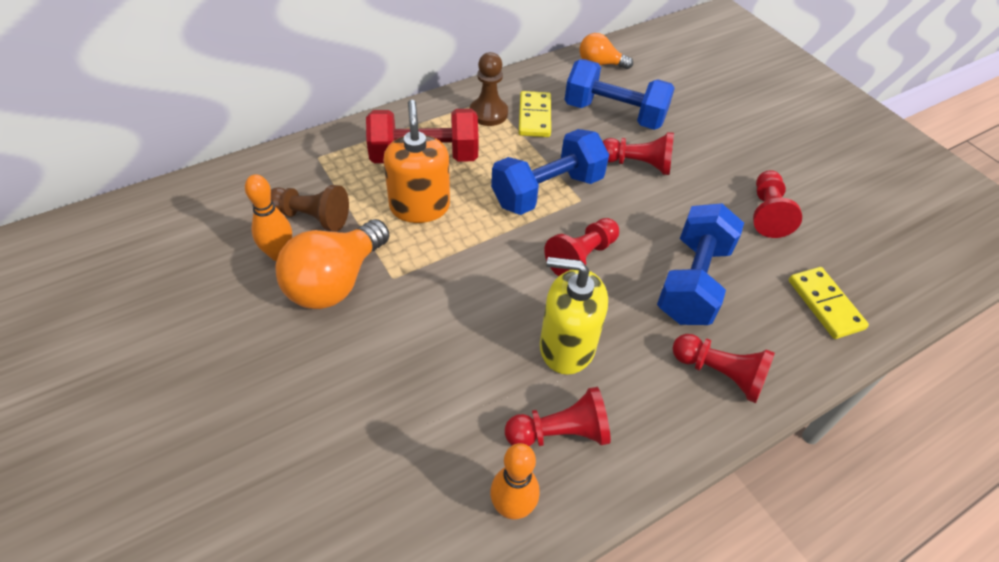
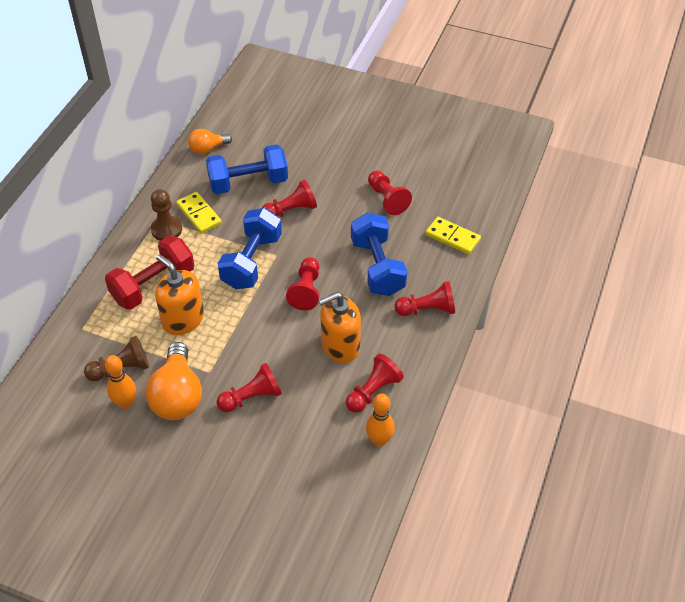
camera: 35 degrees left, 0 degrees up
yellow soap dispenser [540,257,608,375] -> orange soap dispenser [318,292,361,363]
none -> red pawn [217,363,282,412]

